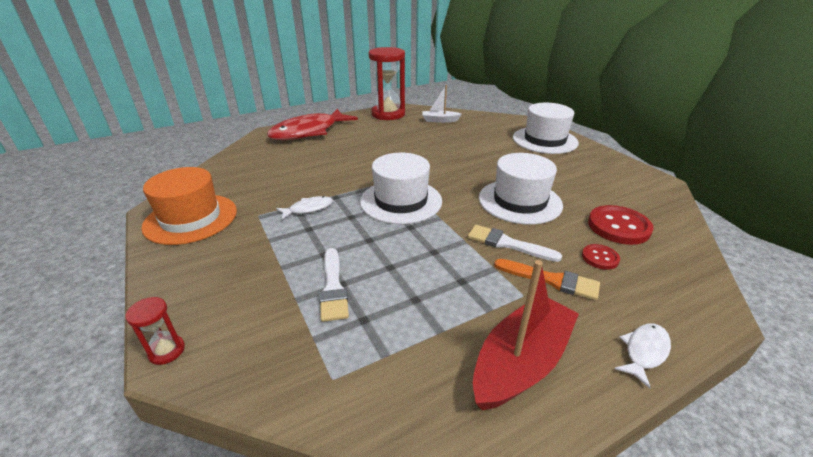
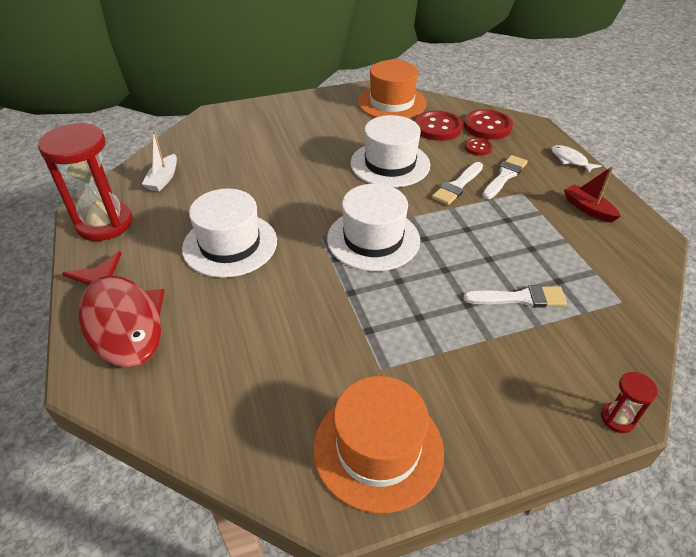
camera: 80 degrees left, 10 degrees up
white fish [276,196,333,219] -> none
red boat [473,260,579,411] -> red boat [564,166,621,223], size x0.57
orange brush [494,259,600,300] -> white brush [482,155,528,199]
white hat [513,103,579,154] -> white hat moved to [182,188,277,278]
none -> orange hat [358,60,427,118]
none -> red button [464,110,513,139]

